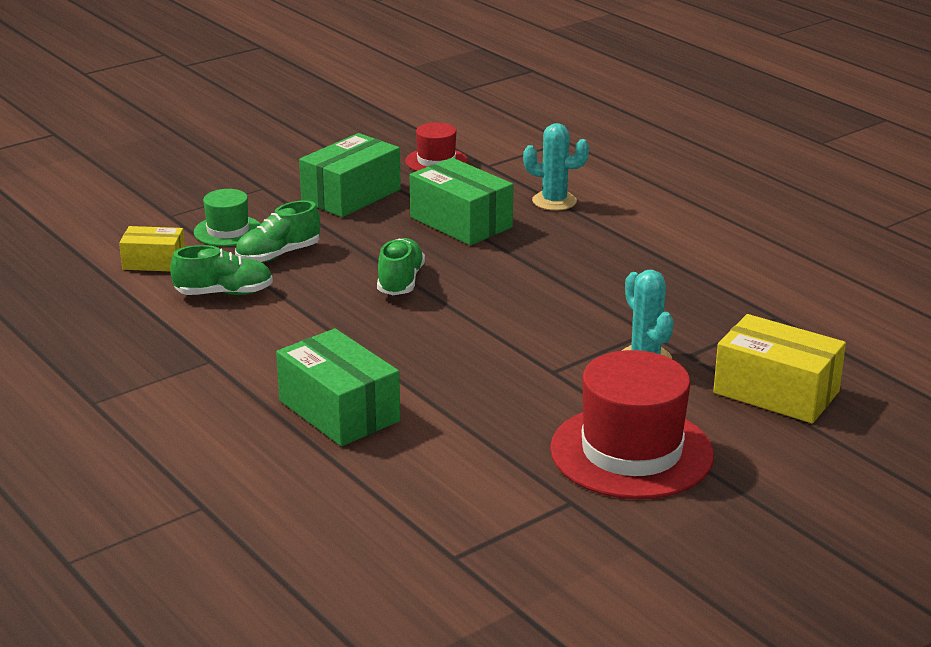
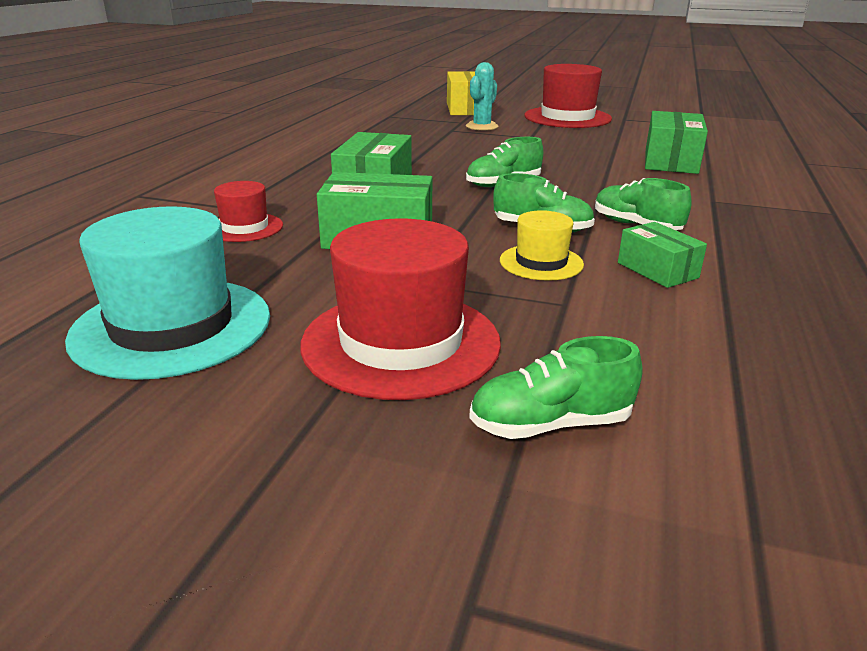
camera: 125 degrees left, 0 degrees up
yellow box [119,226,185,271] -> green box [618,222,707,288]
green hat [194,189,260,246] -> yellow hat [500,210,584,281]
turquoise cactus [523,123,589,211] -> none
none -> turquoise hat [65,206,270,380]
none -> red hat [300,218,501,400]
none -> green shoe [469,336,643,439]

